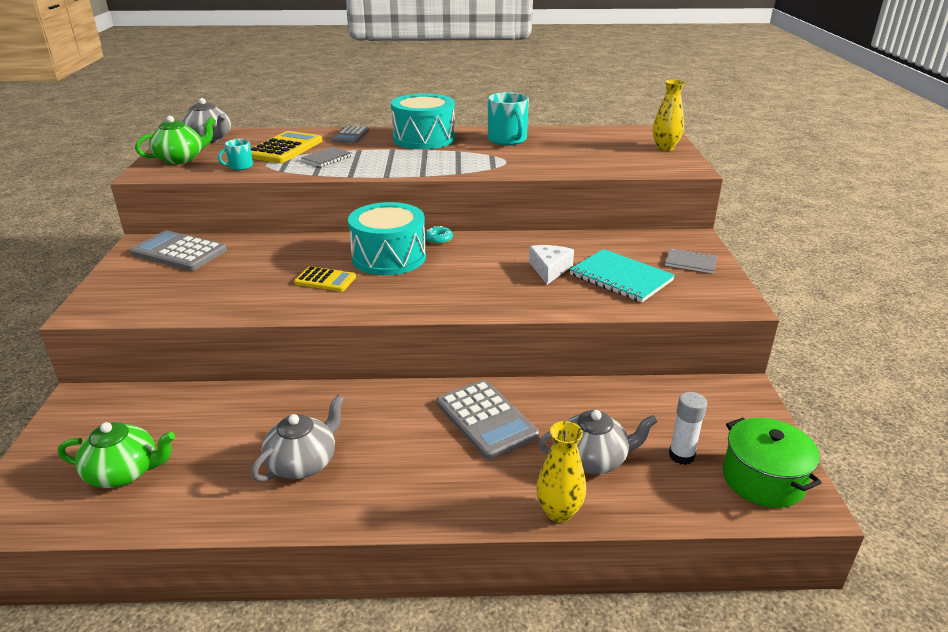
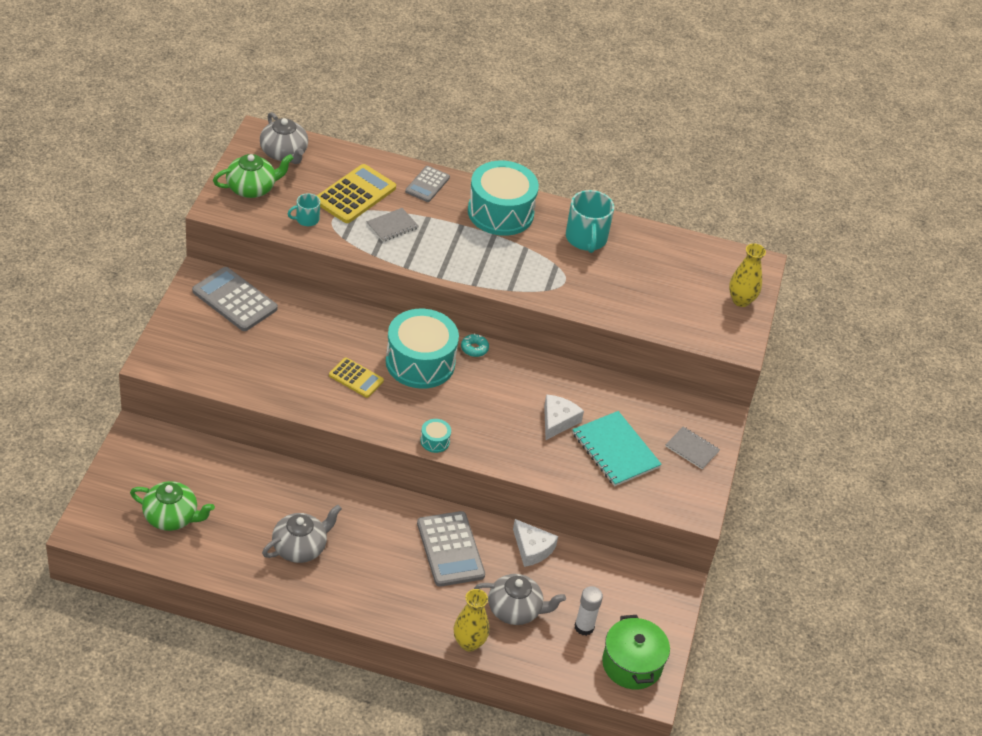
camera: 10 degrees right, 15 degrees up
none -> turquoise drum [420,419,451,453]
none -> white cheese [513,519,558,567]

